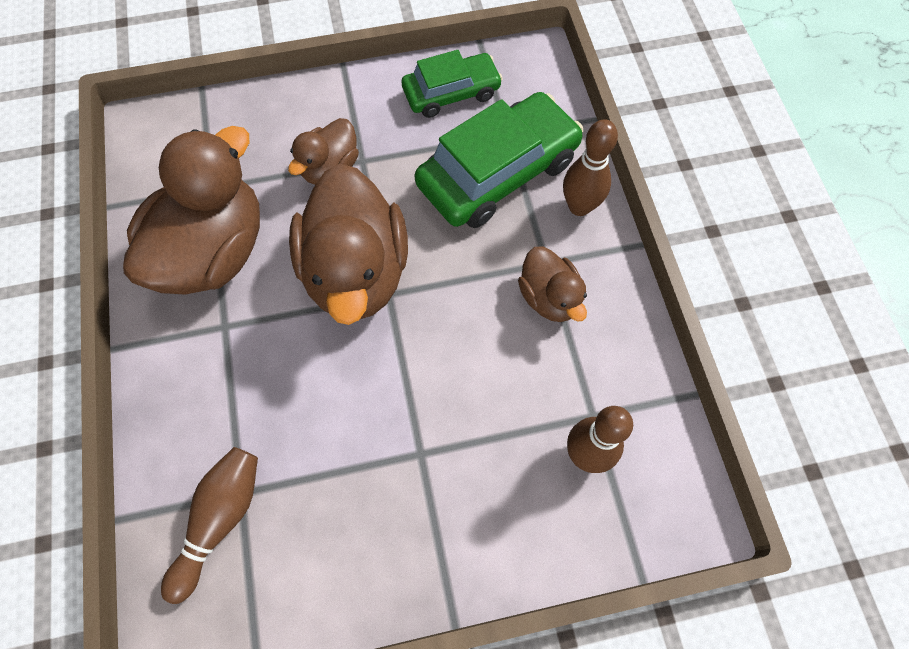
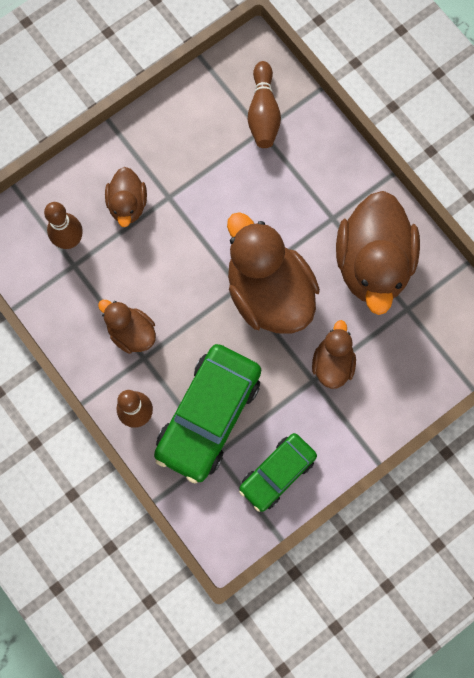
camera: 155 degrees right, 10 degrees up
none -> brown duck [105,167,147,227]

